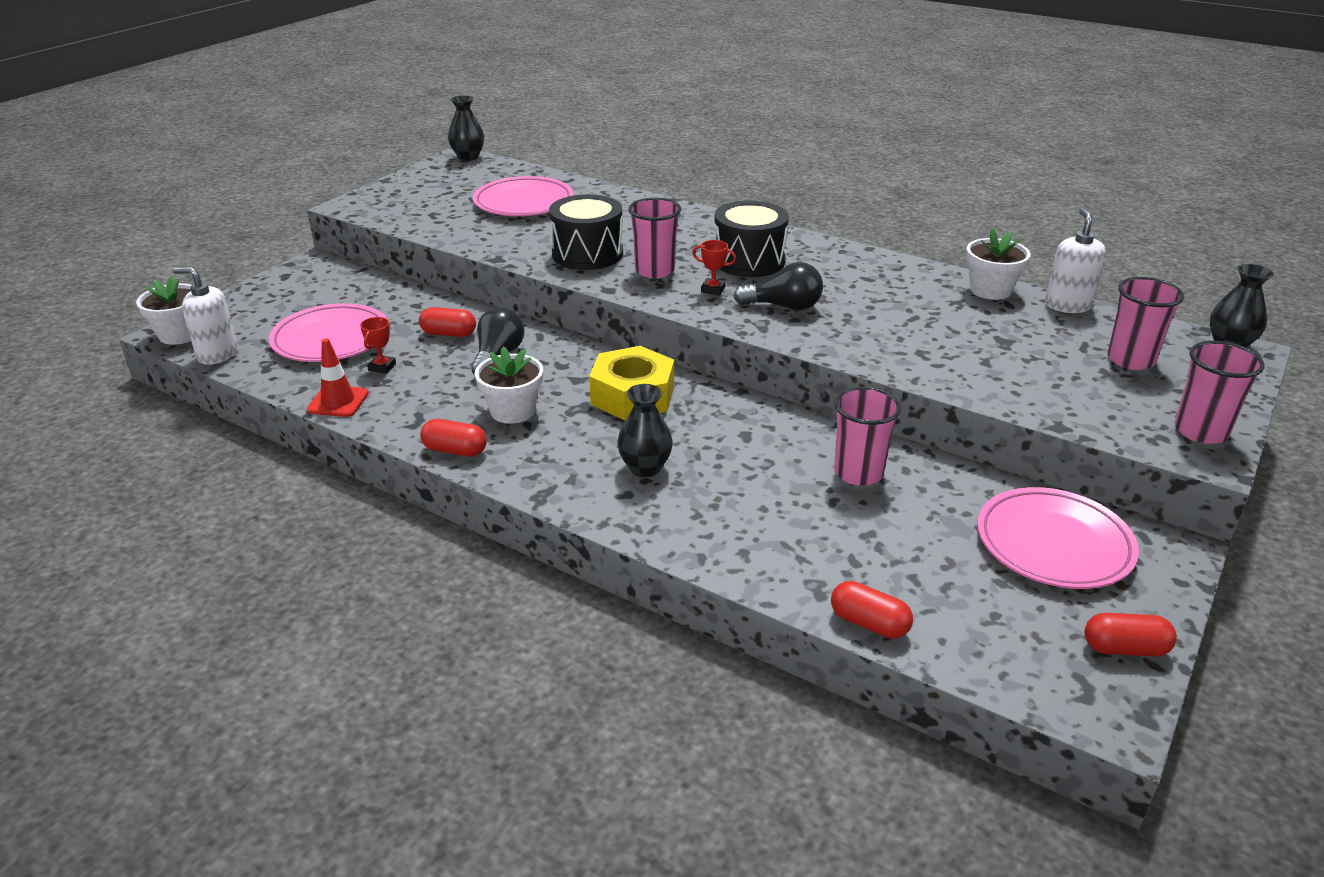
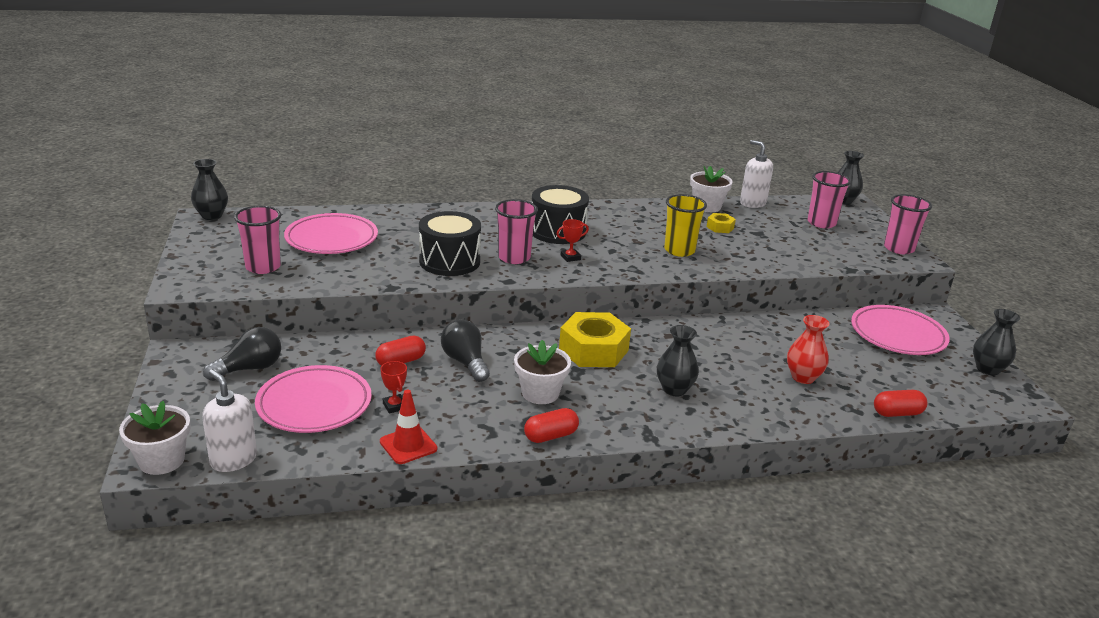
camera: 45 degrees left, 5 degrees down
white soap dispenser [173,267,238,365] -> white soap dispenser turned 75 degrees clockwise [202,369,257,472]
black light bulb [733,262,823,311] -> black light bulb moved to [203,327,281,381]
pink cup [834,387,901,486] -> pink cup moved to [234,206,281,274]
red capsule [1085,613,1177,657] -> black vase [973,309,1020,375]
none -> yellow cup [664,194,707,257]
none -> yellow nut [707,213,736,233]
none -> red vase [787,315,829,384]

